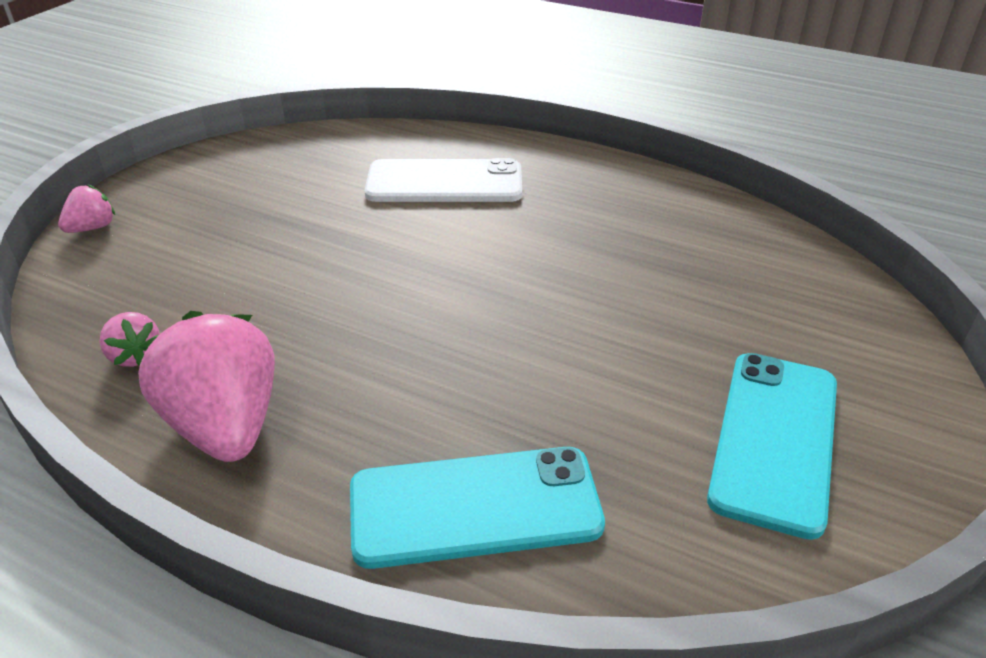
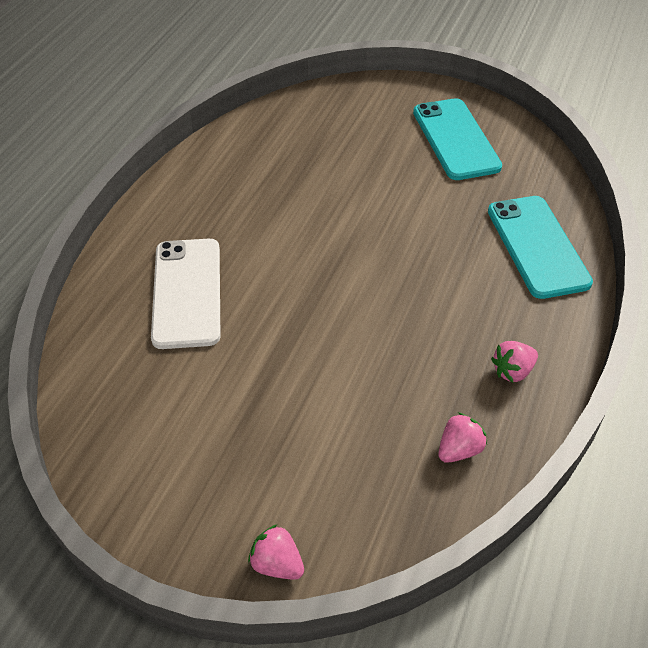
camera: 95 degrees left, 10 degrees up
pink strawberry [138,311,275,462] -> pink strawberry [491,341,538,382], size x0.48
turquoise phone [707,353,837,540] -> turquoise phone turned 60 degrees clockwise [413,98,502,180]

